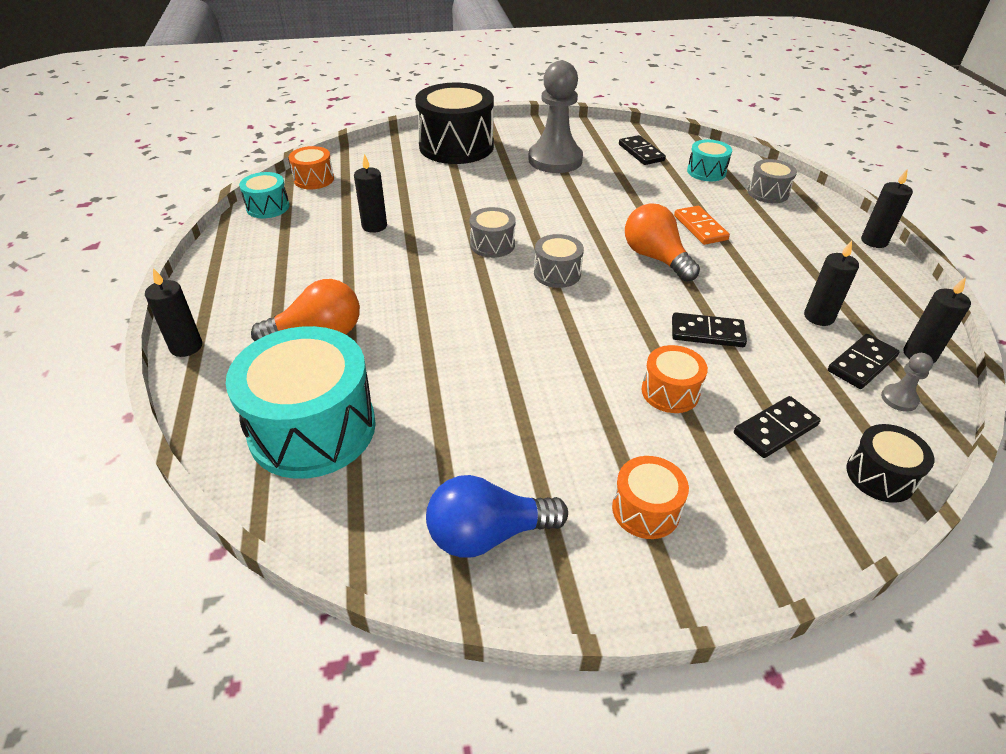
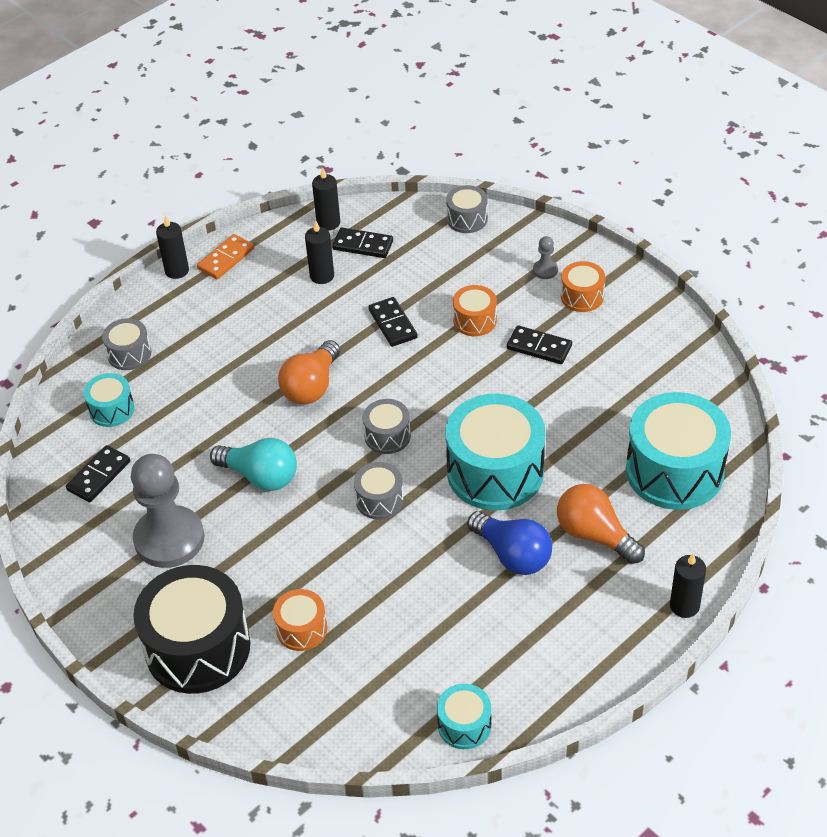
camera: 120 degrees left, 5 degrees up
orange drum [289,146,334,189] -> orange drum moved to [273,589,327,651]
black candle [354,154,387,233] -> none
blue light bulb [426,475,568,557] -> blue light bulb moved to [467,511,552,575]
orange domino [674,206,730,245] -> orange domino moved to [197,234,254,279]
black domino [734,396,821,458] -> black domino moved to [507,325,572,364]
black drum [846,424,934,503] -> grey drum [446,185,488,233]
grey pawn [881,353,933,412] -> grey pawn moved to [533,236,558,279]
none -> turquoise light bulb [210,438,297,491]
none -> turquoise drum [445,394,545,511]

